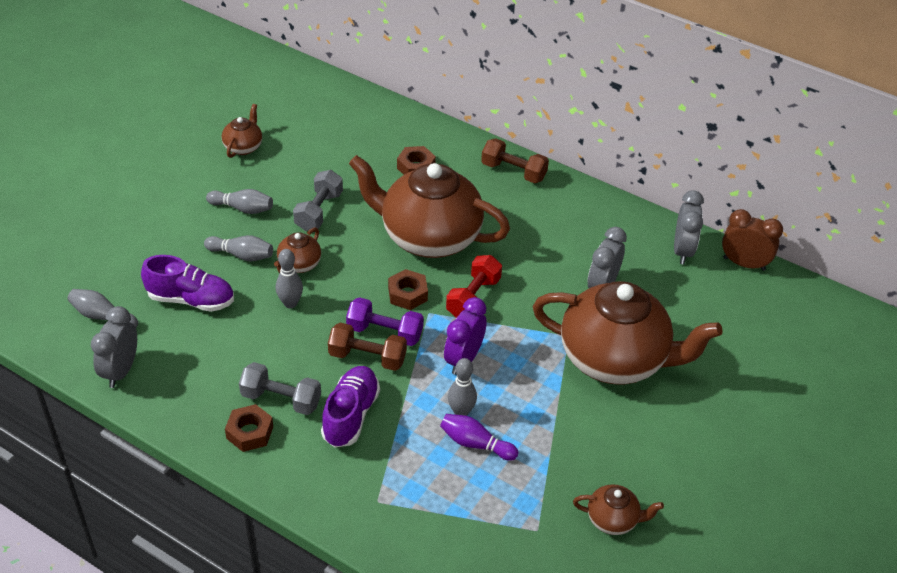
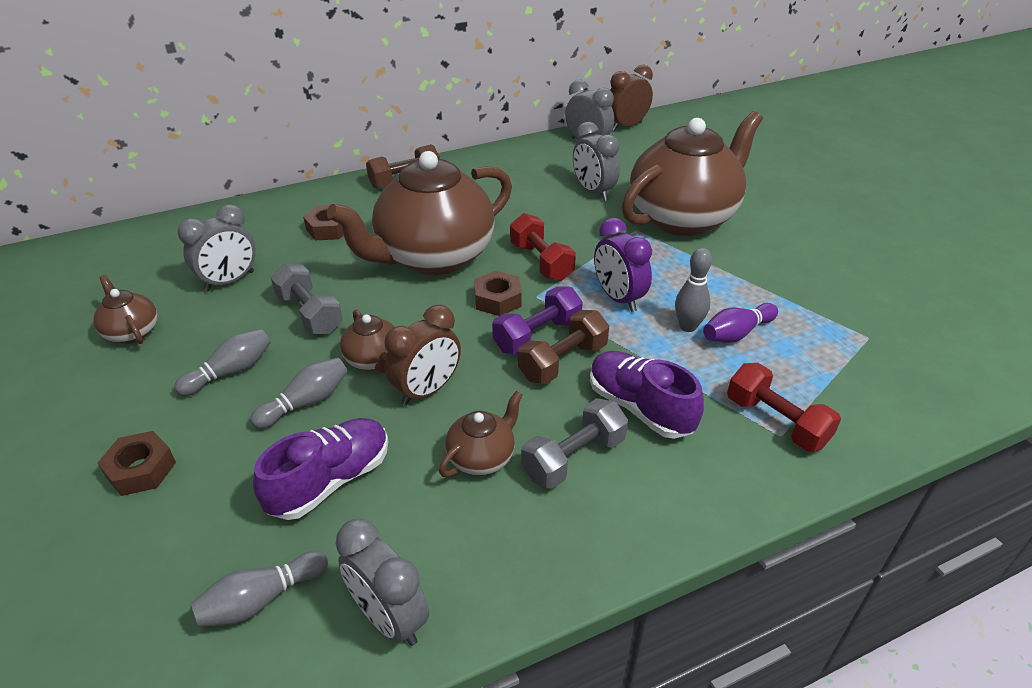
camera: 55 degrees left, 5 degrees down
brown nut [225,404,273,452] -> brown nut moved to [98,431,176,496]
grey bowling pin [276,249,303,308] -> brown clock [384,305,461,406]
brown teapot [573,484,664,535] -> brown teapot moved to [439,391,523,477]
none -> grey clock [177,204,256,291]
none -> red dumbbell [727,363,841,452]

